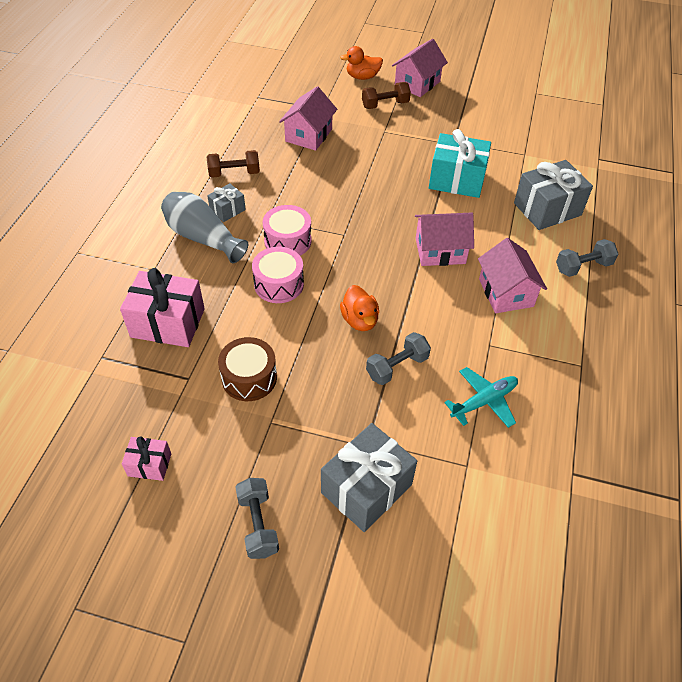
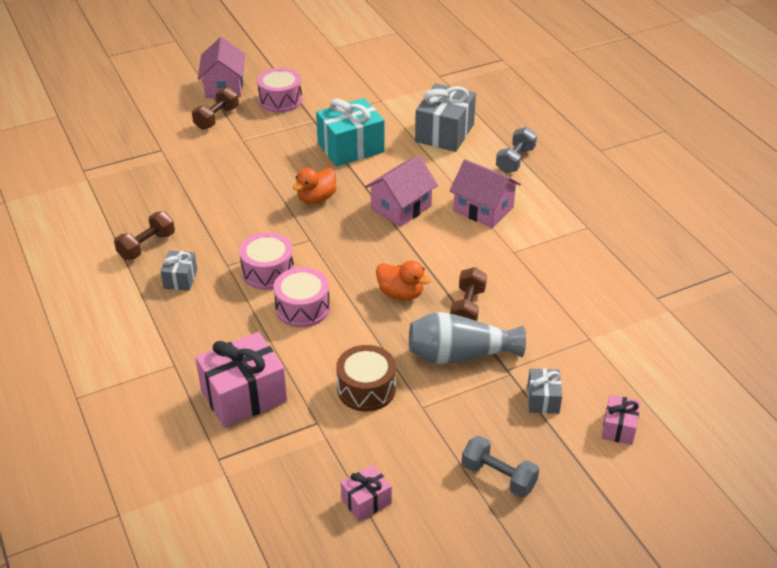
camera: 40 degrees left, 10 degrees down
grey vase [161,192,248,263] -> grey vase moved to [409,312,526,364]
pink house [279,86,337,151] -> none
grey gift [321,423,417,532] -> grey gift [527,369,562,414], size x0.52
orange duck [340,46,383,80] -> orange duck moved to [293,168,337,204]
grey dumbbell [366,332,431,385] -> brown dumbbell [450,267,487,321]
turquoise plane [444,367,518,428] -> none
none -> pink drum [257,68,302,113]
none -> pink gift [601,395,641,445]

